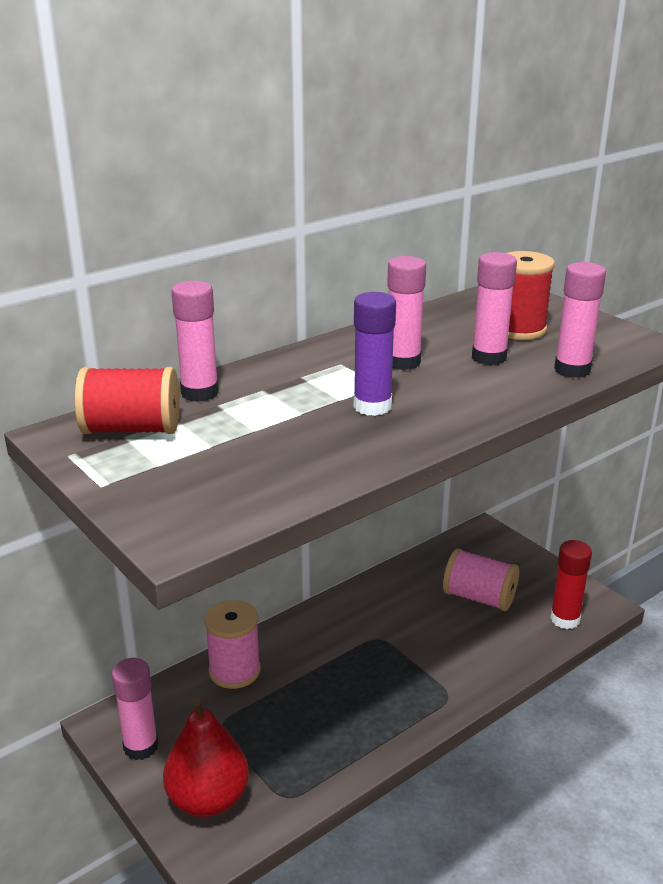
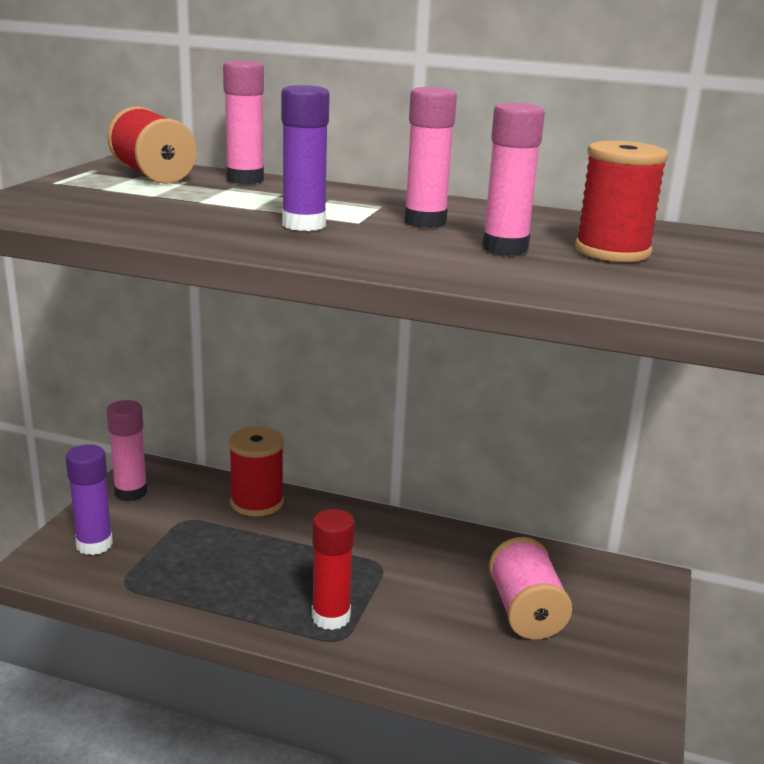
camera: 55 degrees right, 5 degrees down
red pear [163,698,249,817] -> purple glue stick [66,445,113,555]
pink spool [204,600,260,689] -> red spool [229,427,284,516]
red glue stick [550,540,592,629] -> red glue stick moved to [312,509,355,630]
pink glue stick [554,262,606,378] -> none

